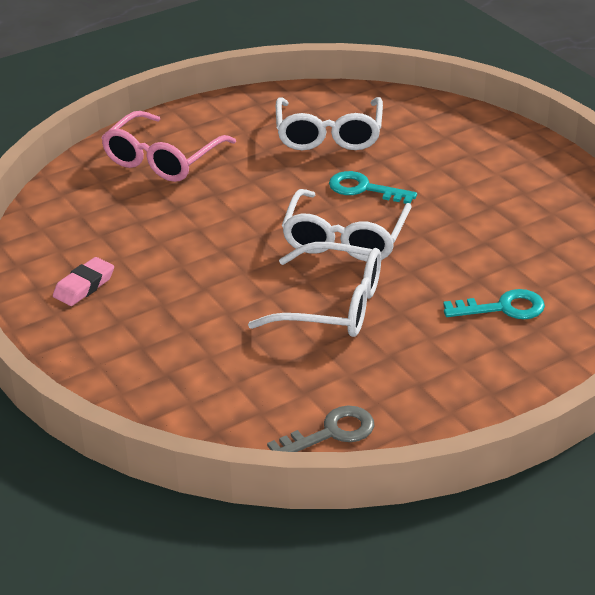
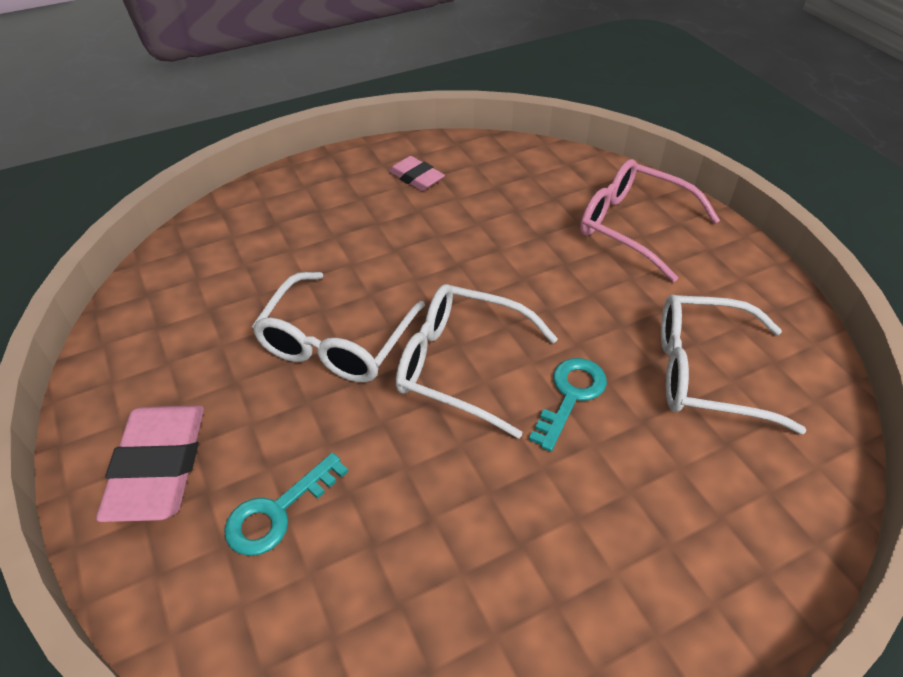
camera: 95 degrees right, 10 degrees up
grey key [267,406,374,452] -> none
turquoise key [443,289,545,319] -> turquoise key turned 45 degrees clockwise [224,453,348,556]
none -> pink eraser [96,405,204,522]

